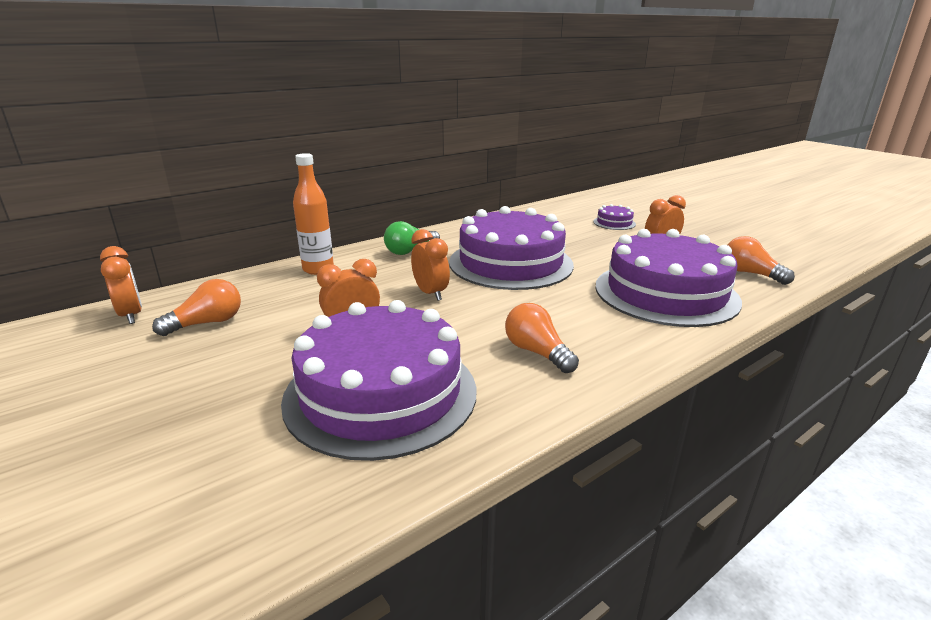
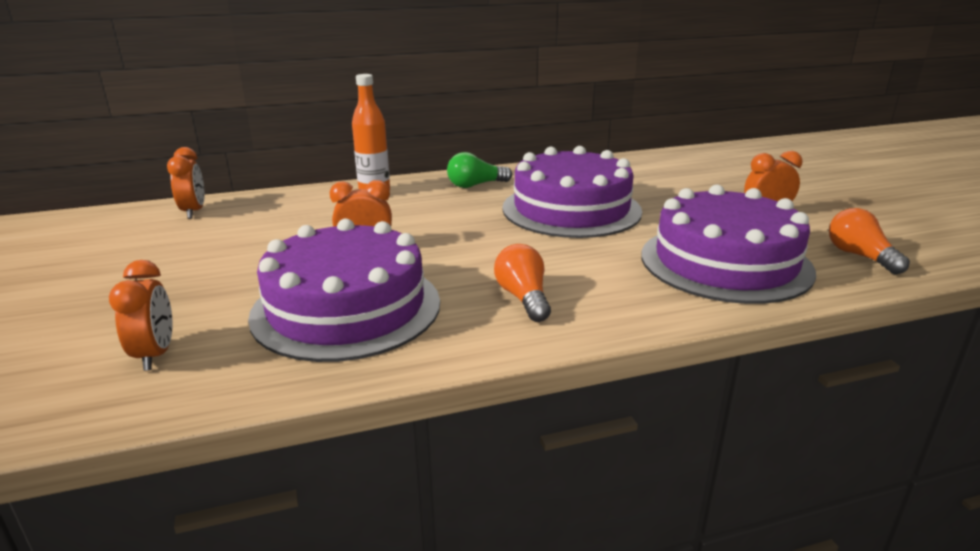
camera: 20 degrees right, 0 degrees up
orange light bulb [152,279,241,336] -> none
orange clock [411,229,450,301] -> orange clock moved to [109,260,173,371]
purple cake [593,204,636,230] -> none

